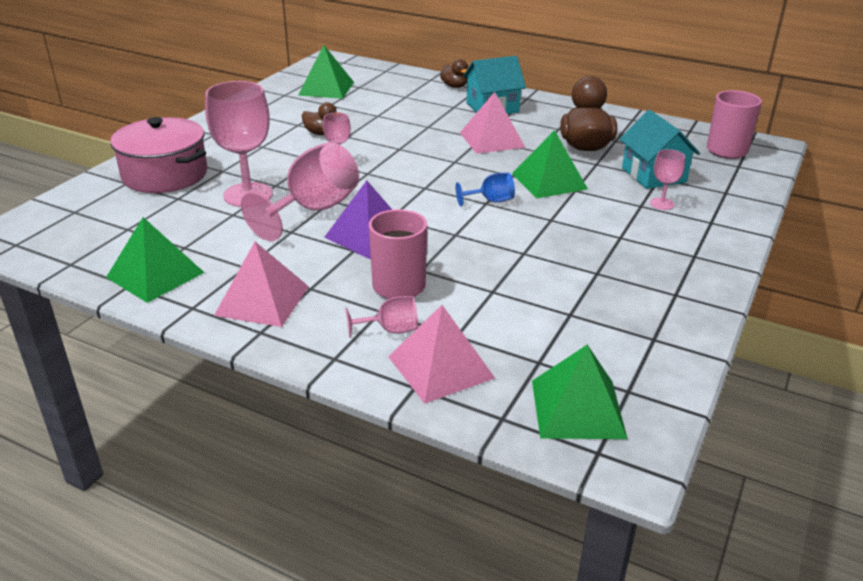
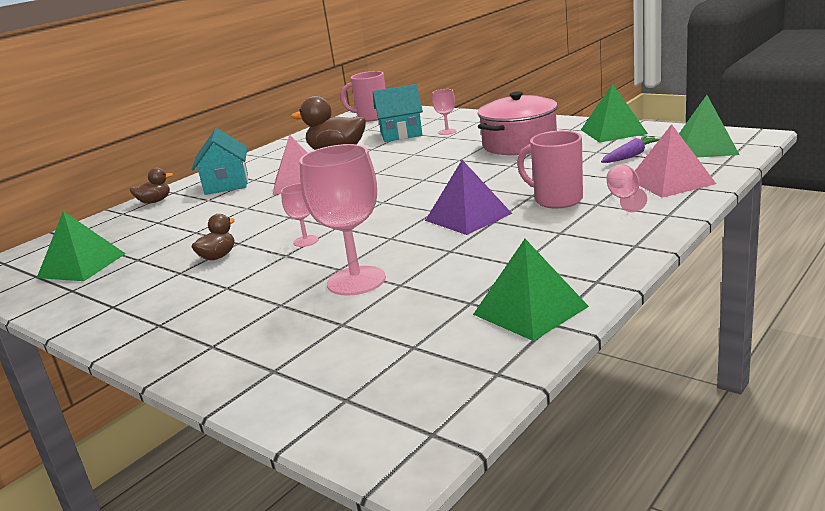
camera: 75 degrees left, 10 degrees down
pink pot [110,117,208,193] -> pink pot moved to [478,92,558,155]
pink pyramid [214,242,309,327] -> none
pink goblet [241,142,359,241] -> none
blue goblet [456,173,515,206] -> none
green pyramid [512,130,588,198] -> green pyramid moved to [581,83,648,143]
none -> purple carrot [601,136,659,163]

